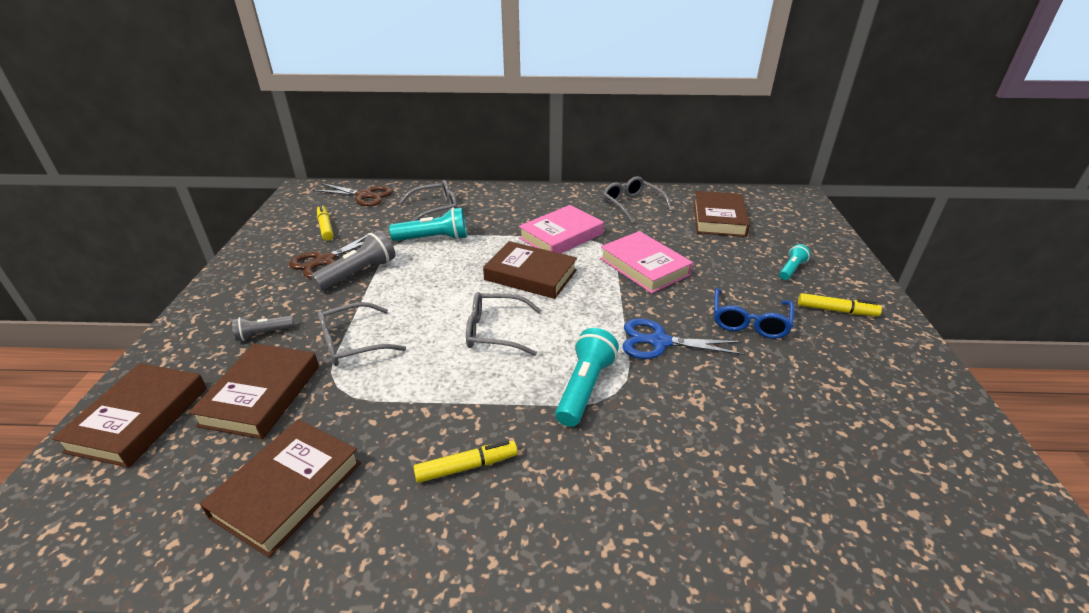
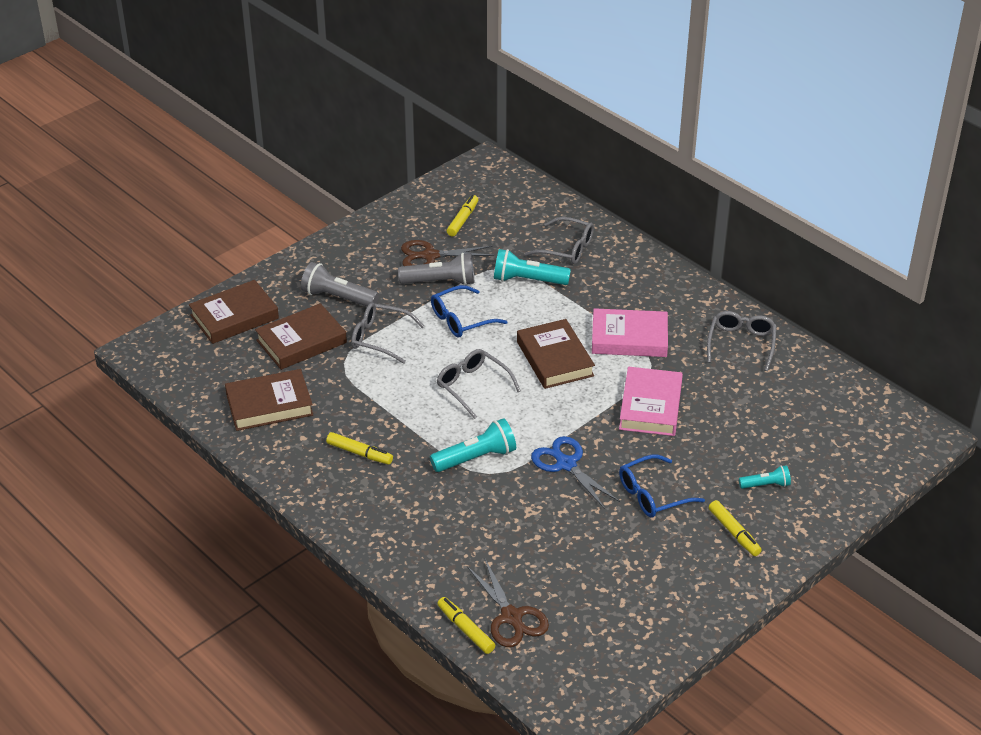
camera: 45 degrees right, 5 degrees up
grey flashlight [232,316,294,341] -> grey flashlight [301,262,379,306], size x1.72
brown scissors [312,183,393,206] -> brown scissors moved to [467,559,549,647]
turquoise flashlight [389,207,467,241] -> turquoise flashlight turned 150 degrees clockwise [494,249,571,285]
brown book [693,191,750,237] -> none
none -> blue glasses [431,285,508,337]
none -> yellow marker [437,597,495,654]

